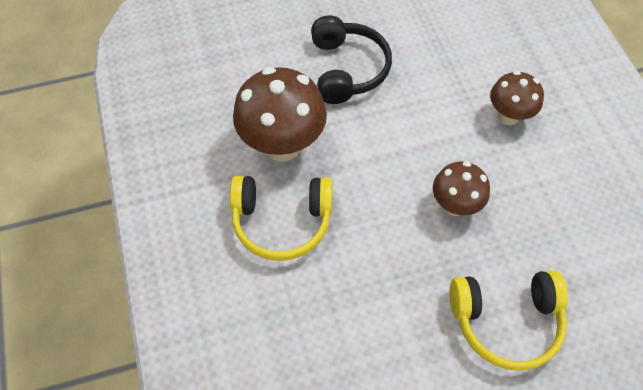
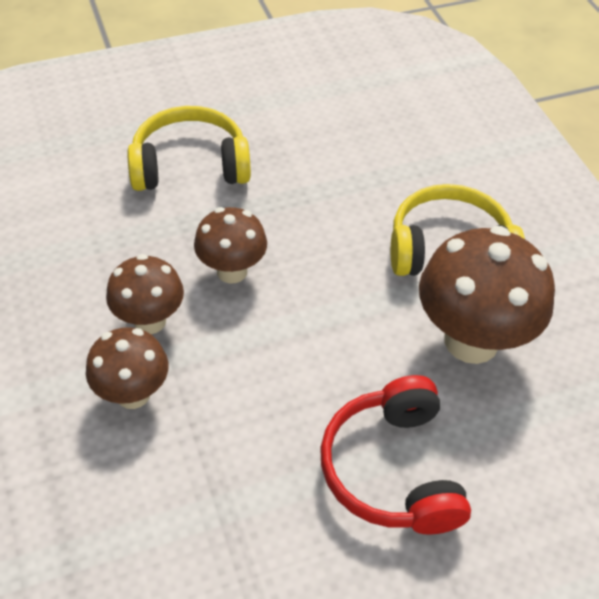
camera: 175 degrees right, 10 degrees down
black headphones [311,16,392,104] -> red headphones [320,375,471,535]
none -> brown mushroom [106,254,184,334]

